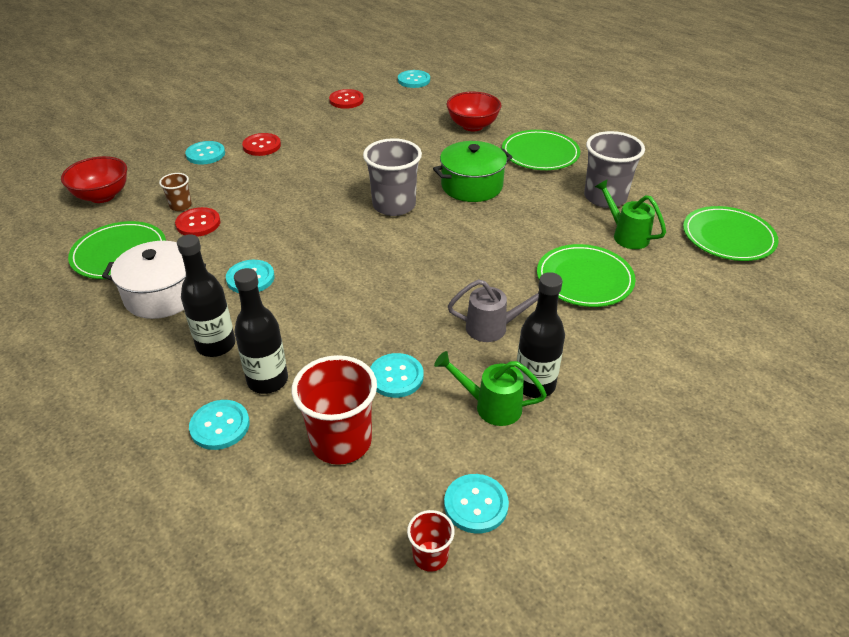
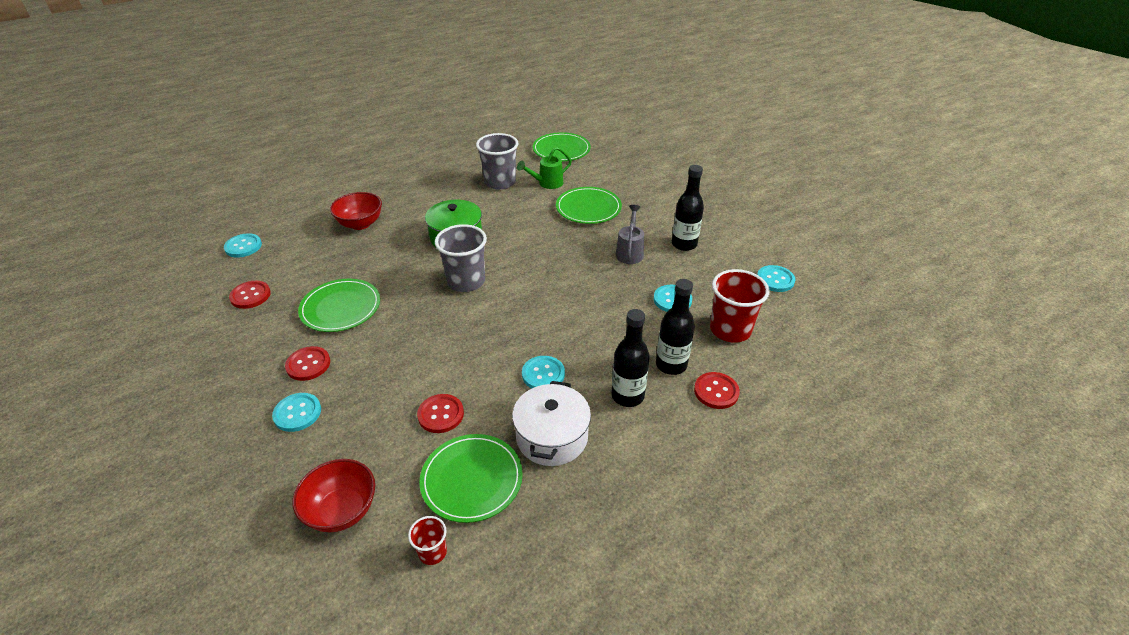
camera: 80 degrees left, 0 degrees up
brown cup [159,173,192,211] -> none
turquoise button [189,400,250,450] -> red button [694,372,740,409]
red cup [407,510,455,572] -> red cup moved to [408,516,447,565]
green watering can [434,351,547,426] -> none
green plate [502,130,580,170] -> green plate moved to [298,279,380,332]

